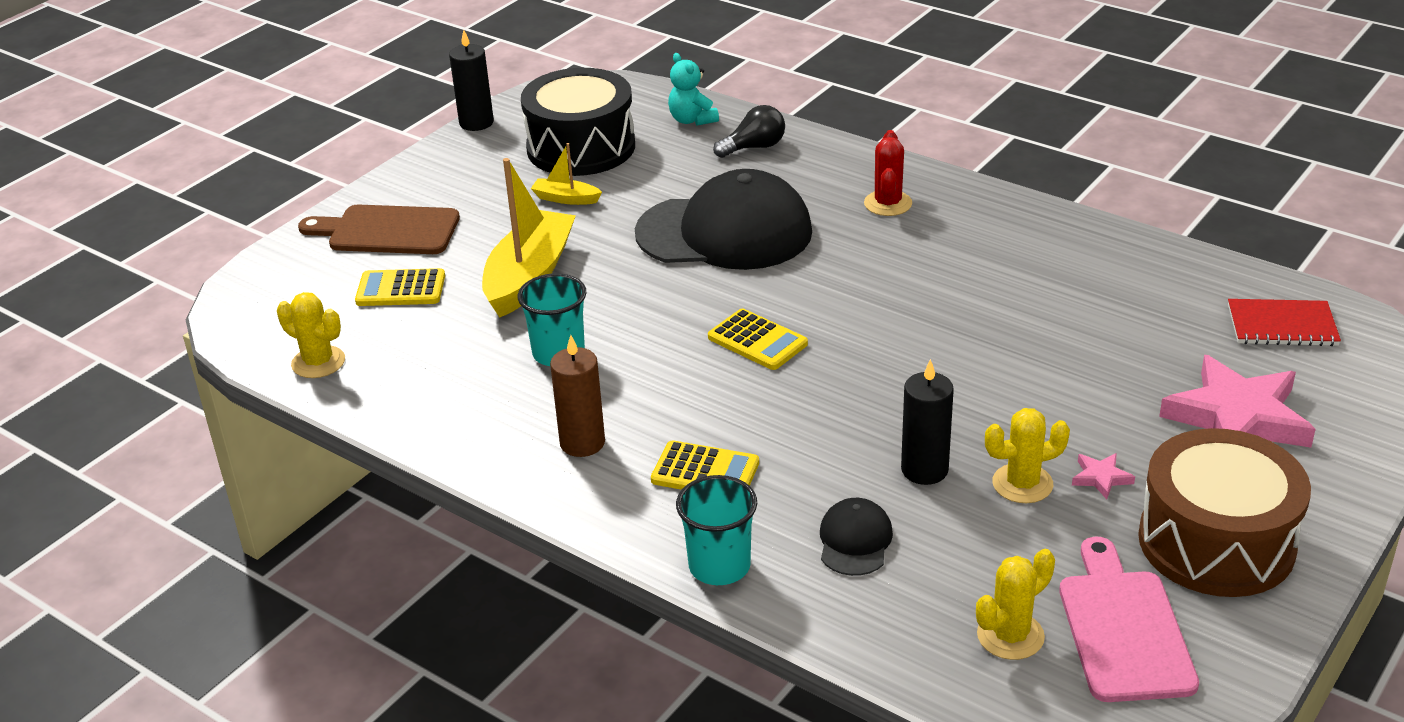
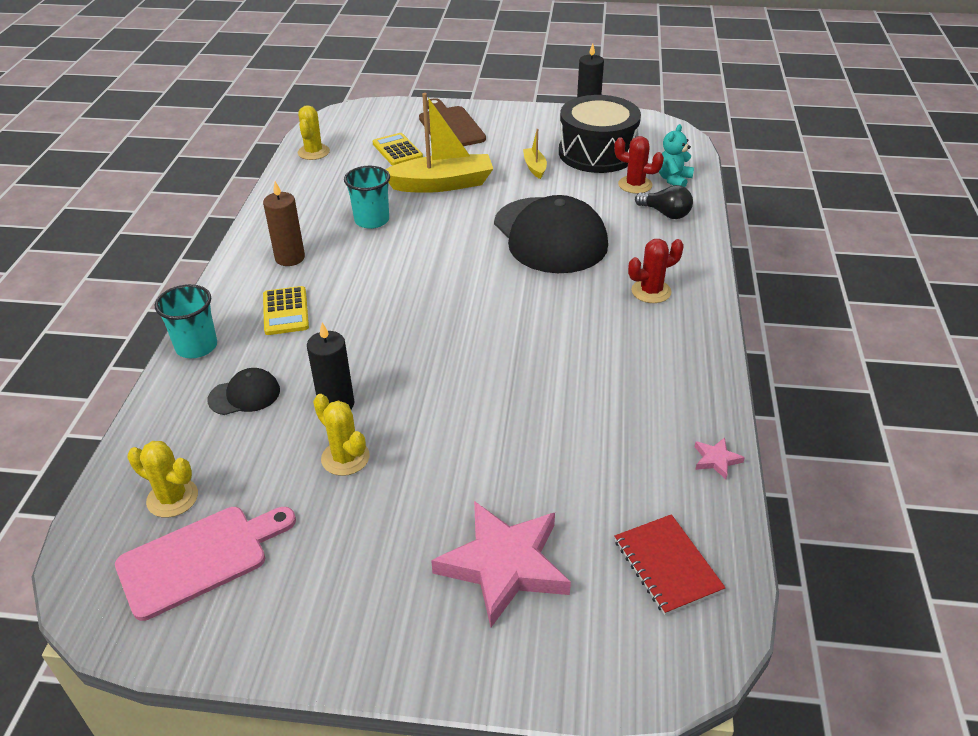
camera: 60 degrees right, 5 degrees up
yellow calculator [708,309,808,370] -> none
pink star [1072,453,1135,499] -> pink star moved to [695,438,745,479]
brown drum [1138,428,1311,597] -> none
none -> red cactus [614,136,664,194]

